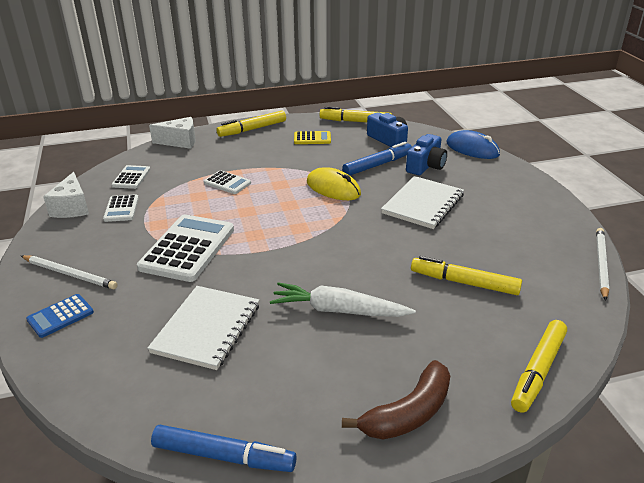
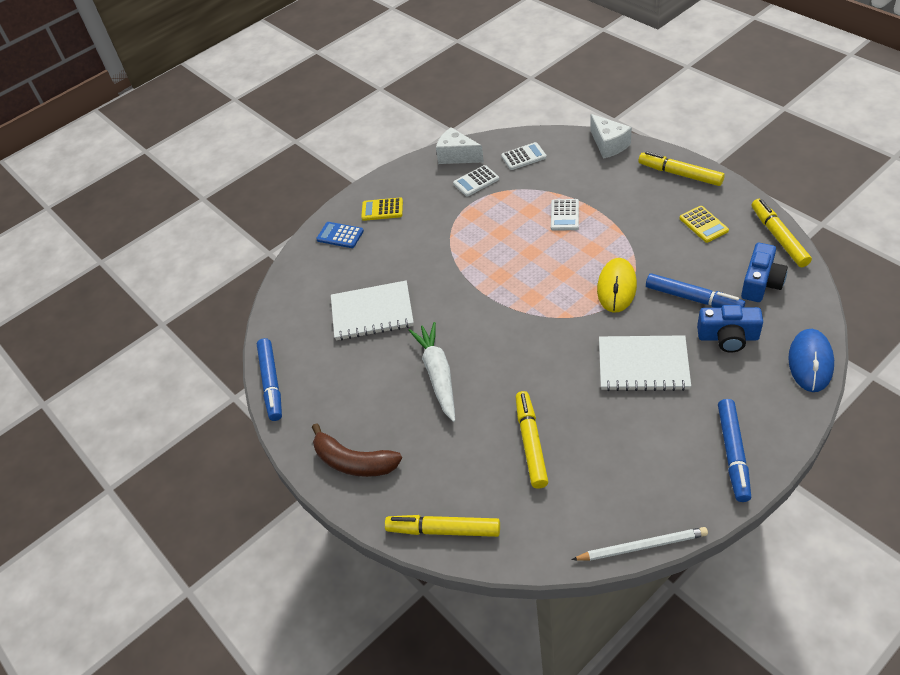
camera: 70 degrees right, 15 degrees up
white pencil [21,255,118,289] -> yellow calculator [361,198,403,221]
white cheese [43,172,89,218] -> white cheese turned 60 degrees clockwise [436,127,484,164]
white calculator [137,214,234,282] -> none
none -> blue marker [718,399,751,502]

